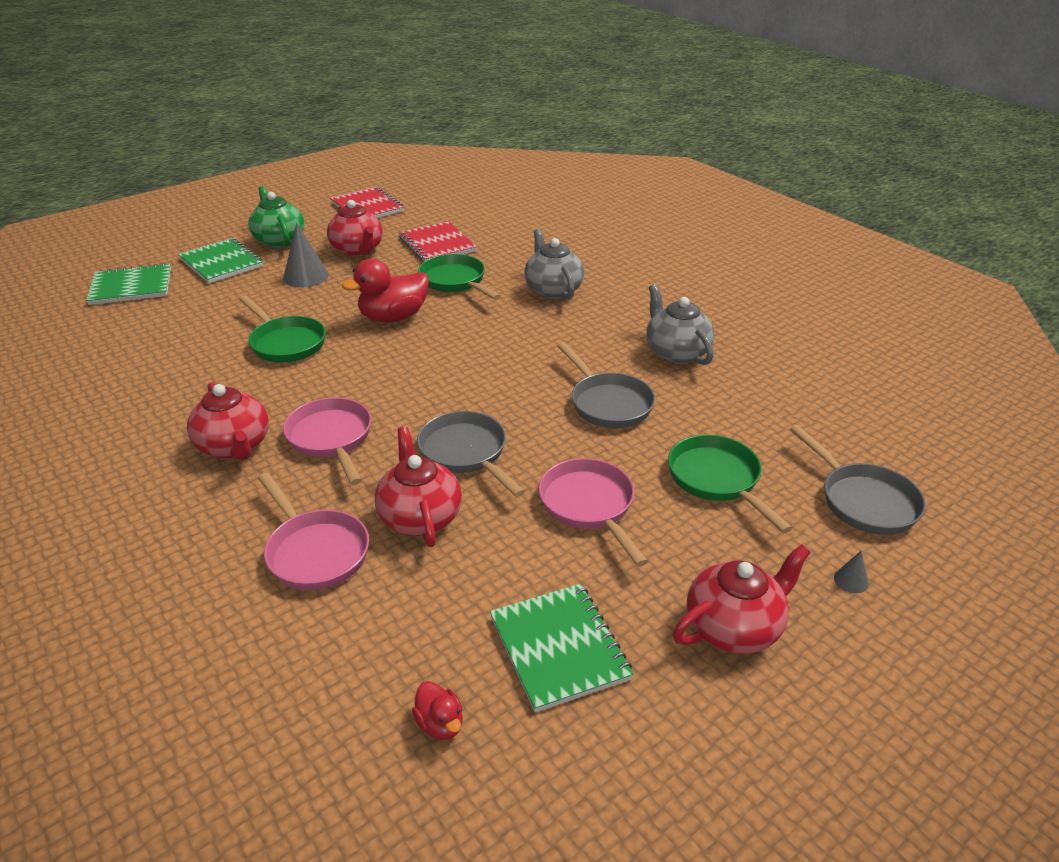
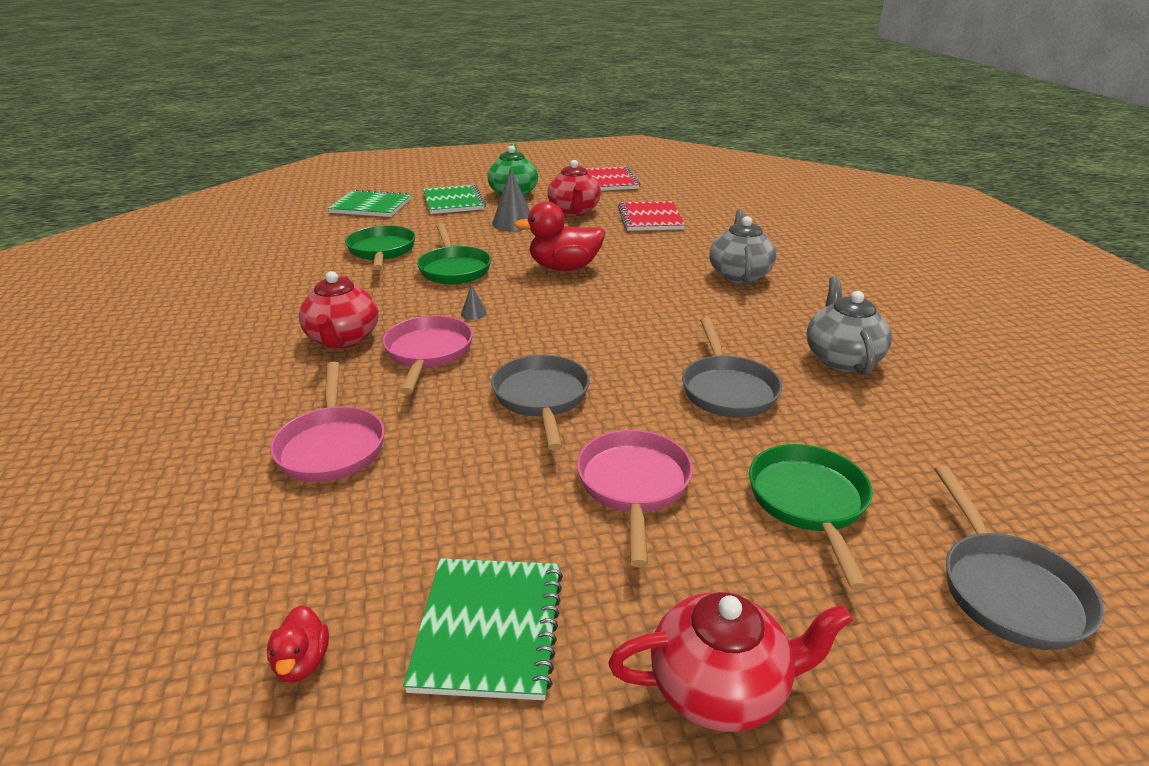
camera: 25 degrees right, 5 degrees down
red teapot [375,426,462,547] -> none
green pan [418,254,501,300] -> green pan moved to [345,225,415,270]
grey cone [834,551,869,593] -> grey cone moved to [461,284,487,320]

